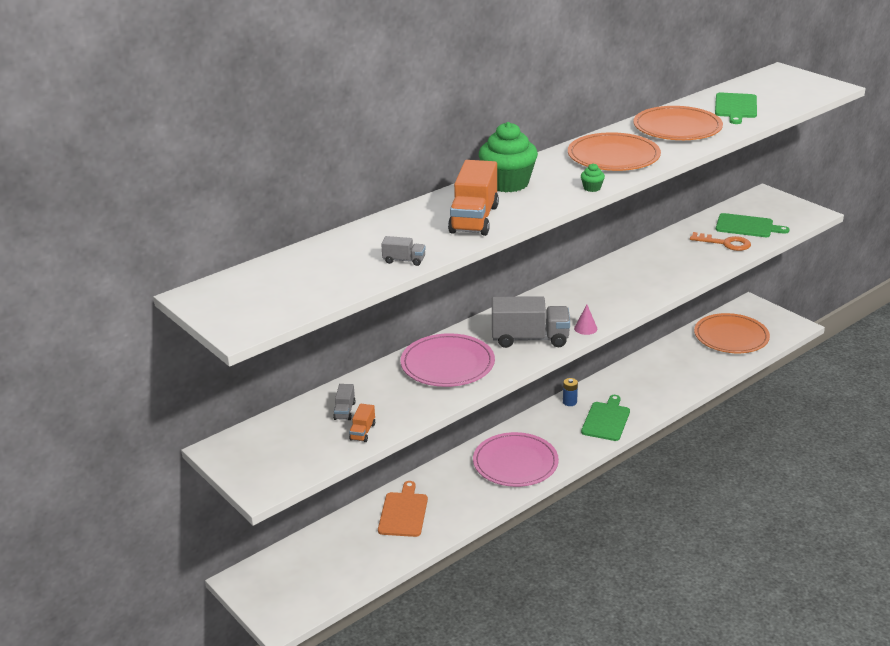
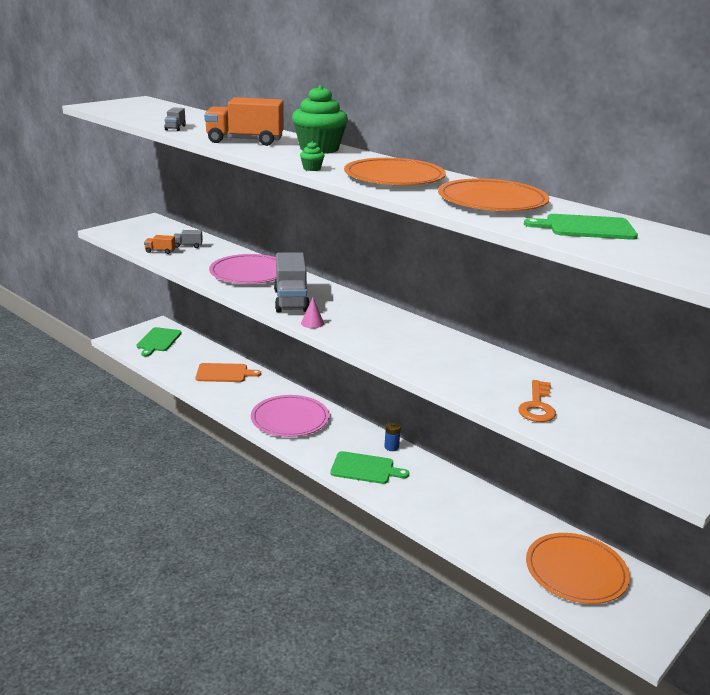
camera: 80 degrees right, 5 degrees down
green cutting board [716,213,790,237] -> green cutting board moved to [137,327,182,356]

